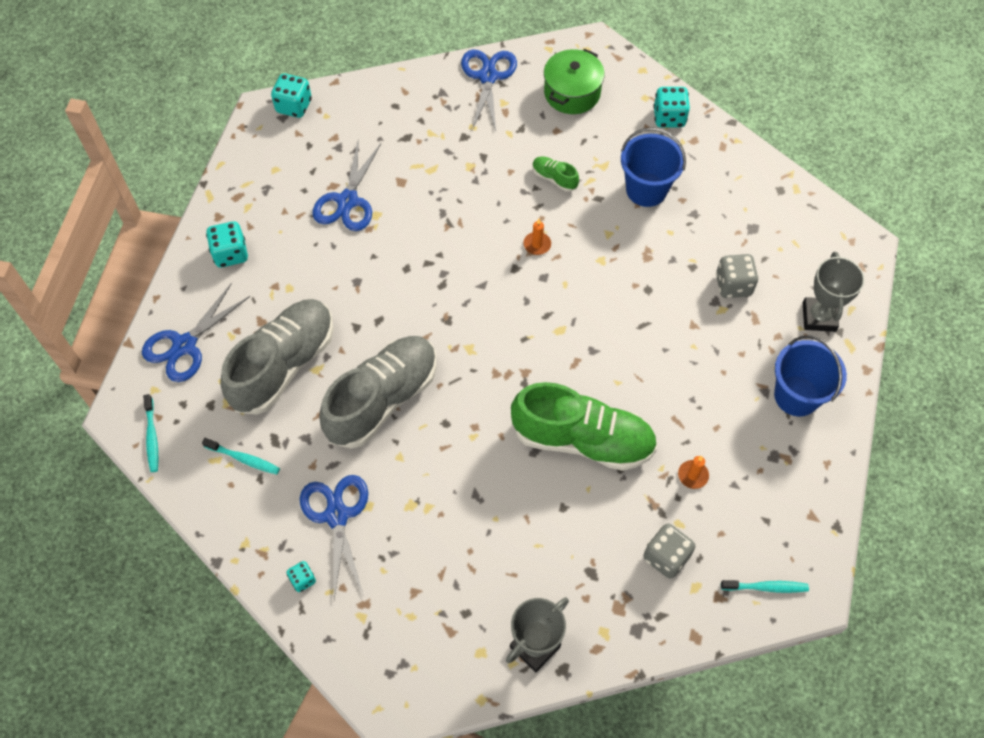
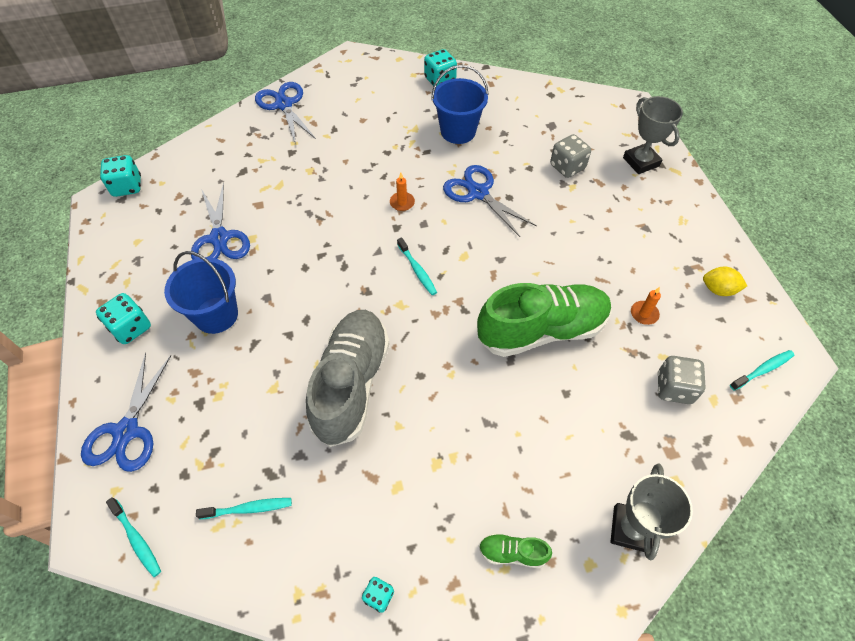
camera: 30 degrees left, 5 degrees down
grey shoe [220,299,334,415] -> none
blue scissors [300,475,368,599] -> blue scissors moved to [443,165,537,237]
green shoe [533,157,579,192] -> green shoe moved to [479,533,552,568]
green pot [544,49,605,114] -> none
blue bucket [774,335,847,416] -> blue bucket moved to [164,251,238,334]
none -> turquoise toothbrush [397,237,437,295]
none -> yellow lemon [703,267,747,296]

